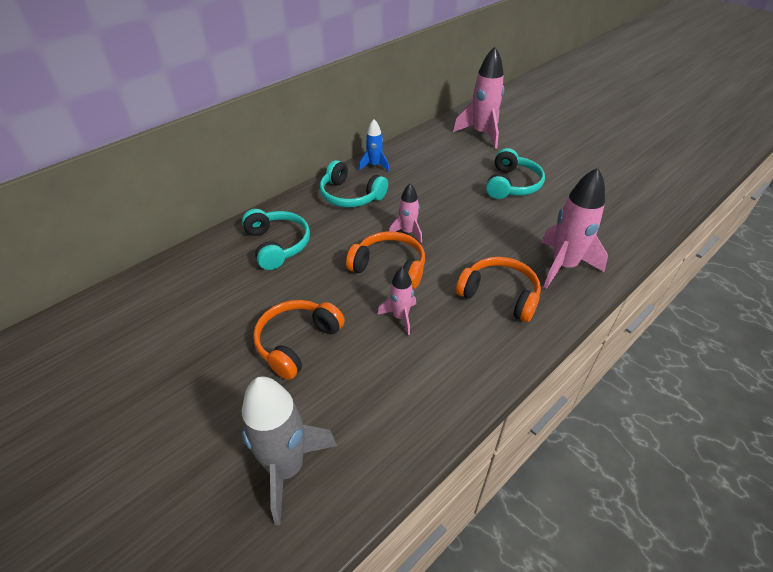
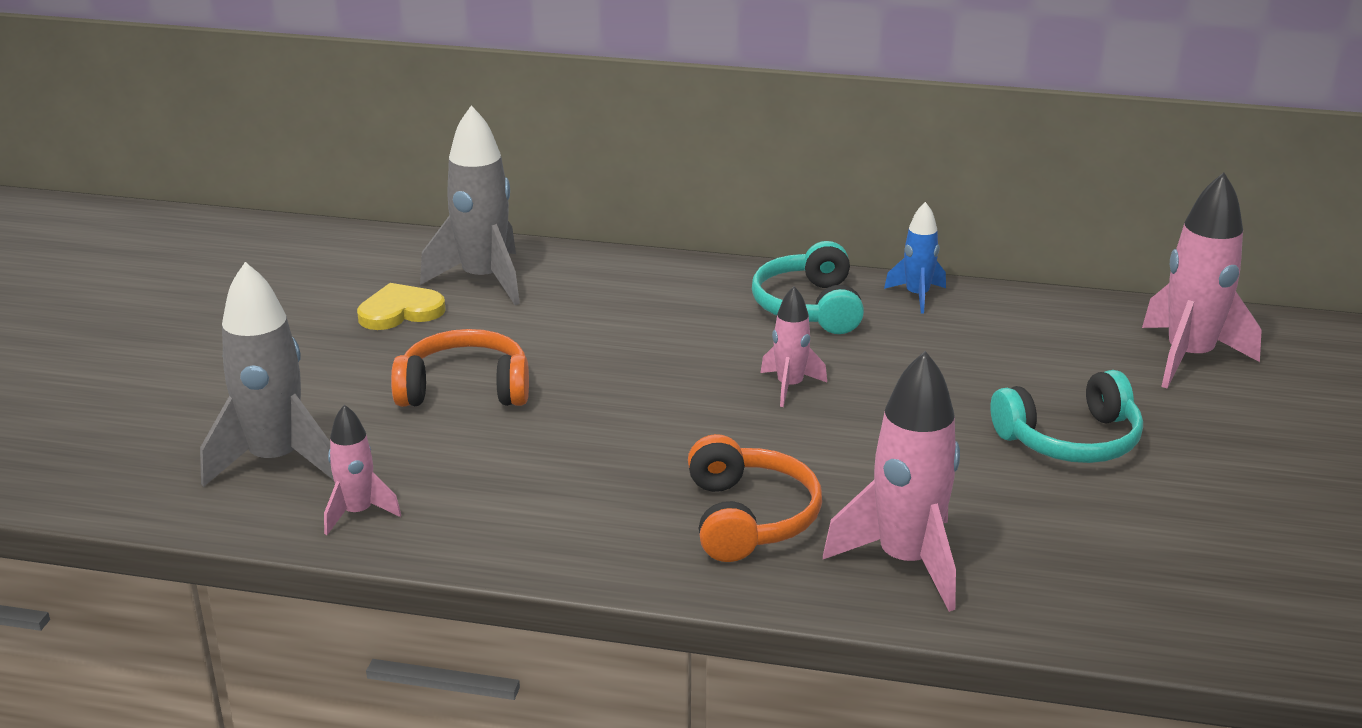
camera: 55 degrees right, 15 degrees down
turquoise headphones [242,209,310,270] -> none
orange headphones [346,231,425,289] -> none
pink rocket [377,267,416,335] -> pink rocket moved to [324,404,401,535]
none -> yellow heart [357,283,446,330]
none -> grey rocket [420,105,520,305]

